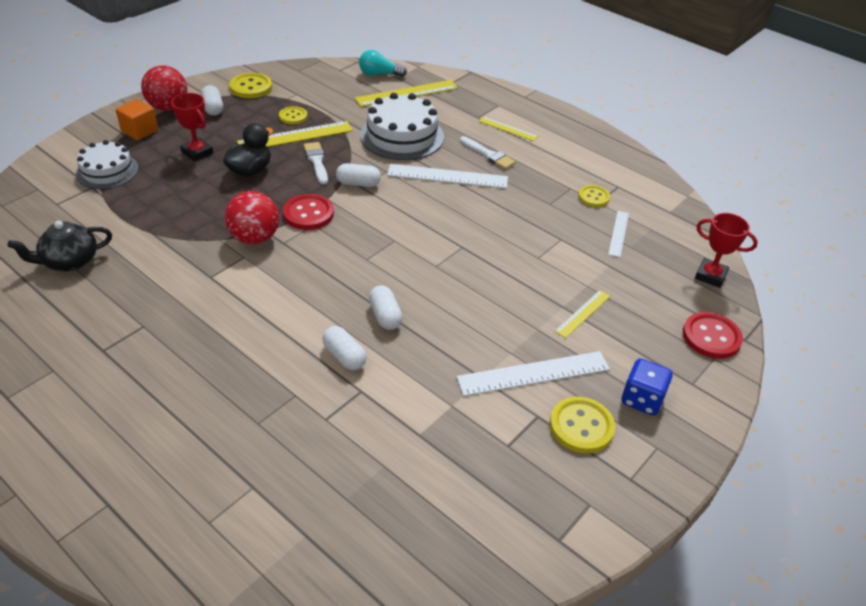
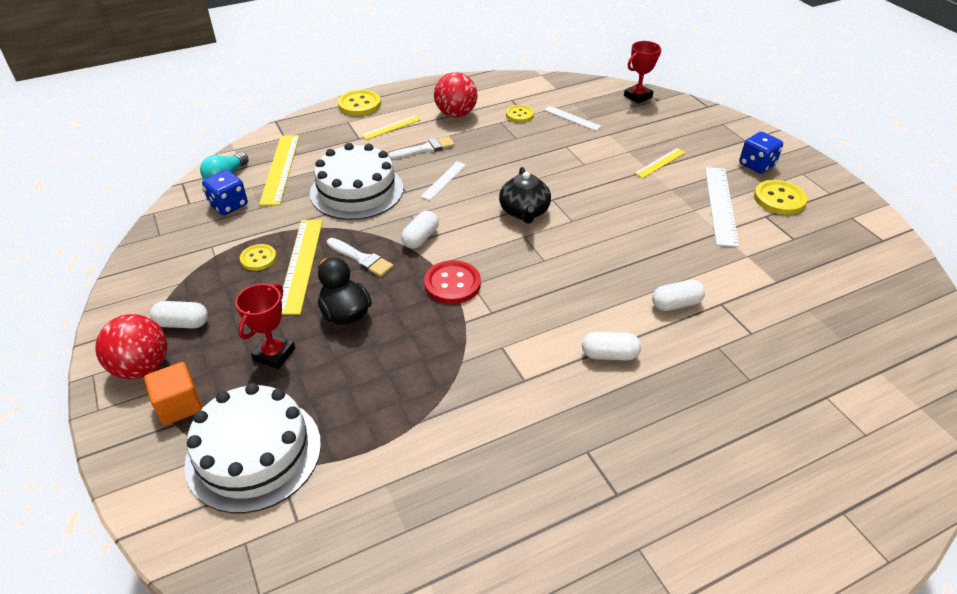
camera: 65 degrees left, 0 degrees up
black teapot [7,221,112,271] -> black teapot moved to [499,167,551,223]
white cake [76,140,139,189] -> white cake [184,383,321,513], size x1.53
red trophy [171,93,213,162] -> red trophy turned 45 degrees counterclockwise [235,283,295,369]
red ball [225,191,279,245] -> red ball moved to [434,72,478,117]
yellow button [230,73,272,98] -> yellow button moved to [338,90,381,116]
white brush [304,142,328,185] -> white brush turned 150 degrees counterclockwise [327,238,393,277]
white capsule [369,285,403,330] -> white capsule moved to [582,332,641,360]
white ruler [387,164,508,189] -> white ruler [421,161,466,200], size x0.57
yellow ruler [555,290,610,338] -> yellow ruler turned 75 degrees clockwise [634,148,686,178]
red button [683,312,743,359] -> none
none -> blue dice [202,170,248,215]

